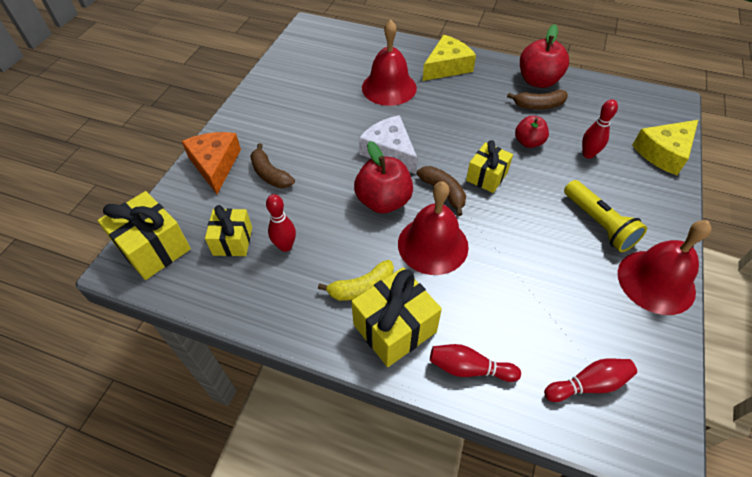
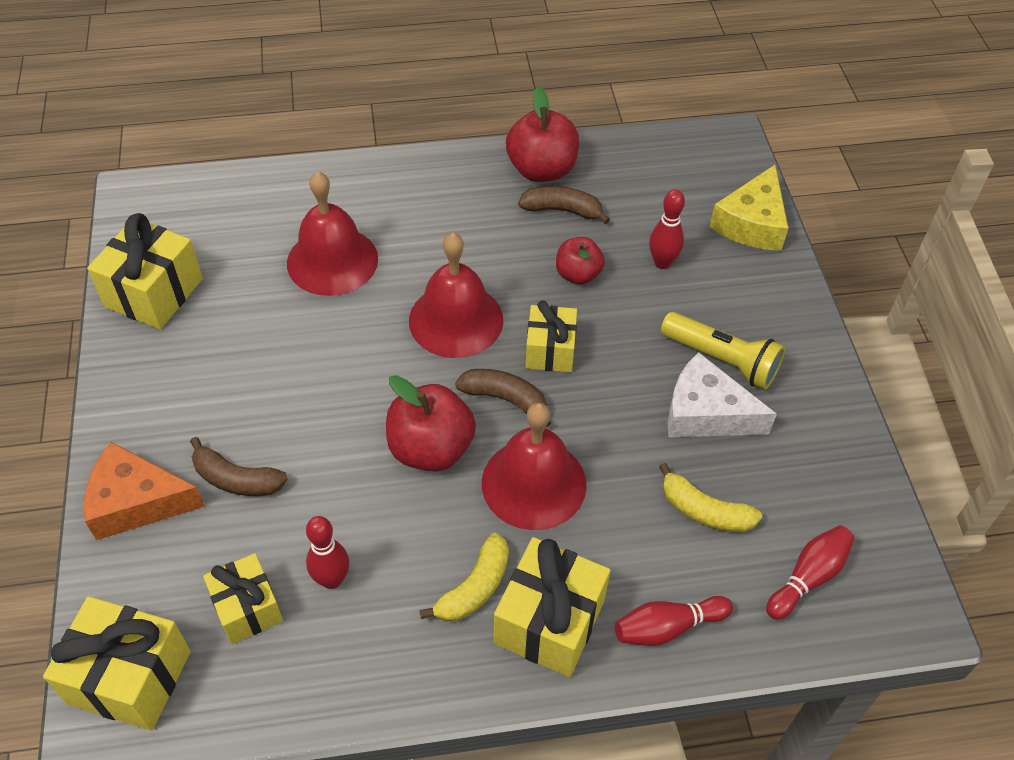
camera: 30 degrees left, 0 degrees up
orange cheese [182,132,241,194] -> orange cheese turned 45 degrees counterclockwise [84,442,205,540]
white cheese [359,115,417,174] -> white cheese moved to [668,352,777,437]
yellow cheese [423,35,476,81] -> none
brown banana [507,90,568,110] -> brown banana turned 135 degrees counterclockwise [518,186,610,224]
red bell [618,220,712,315] -> red bell moved to [409,233,503,358]
none -> yellow gift [87,213,203,329]
none -> yellow banana [659,463,762,532]

